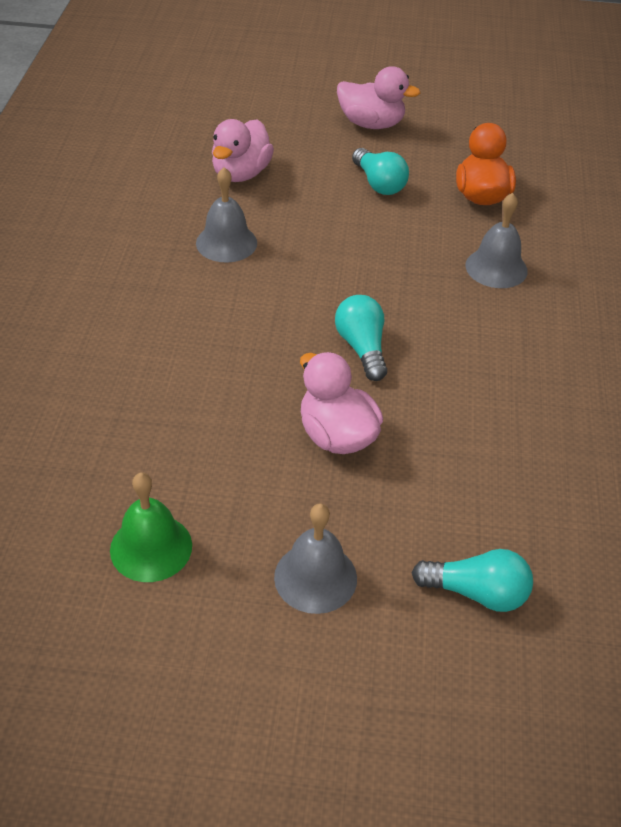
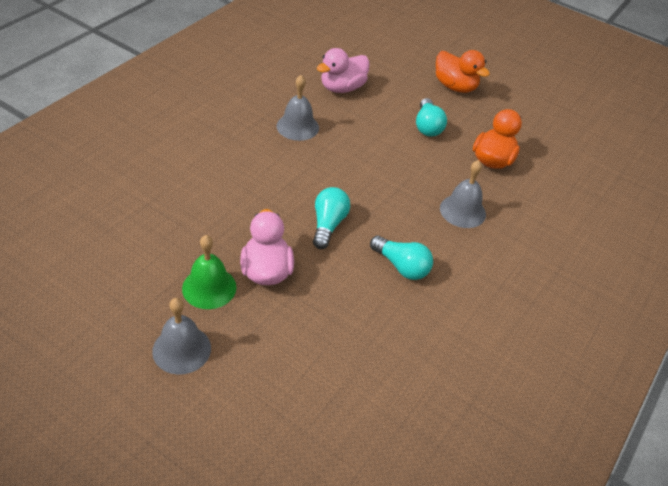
camera: 25 degrees right, 0 degrees up
green bell [110,472,192,582] -> green bell moved to [182,235,236,309]
pink duck [337,66,420,129] -> orange duck [436,50,490,93]
turquoise light bulb [412,549,533,612] -> turquoise light bulb moved to [370,236,433,280]

